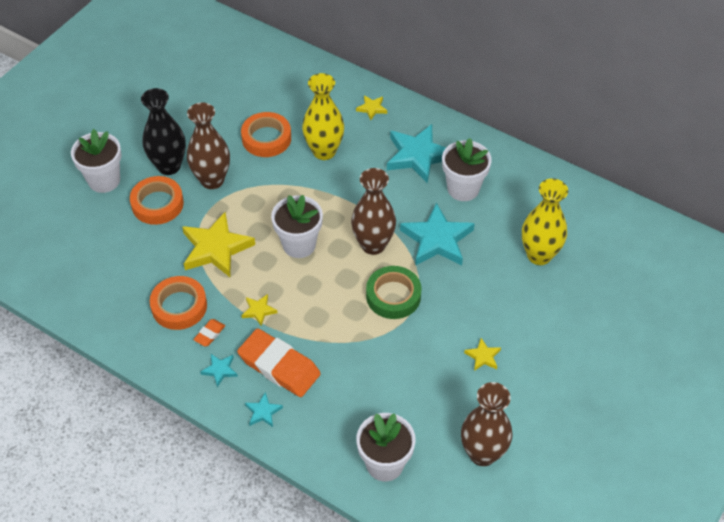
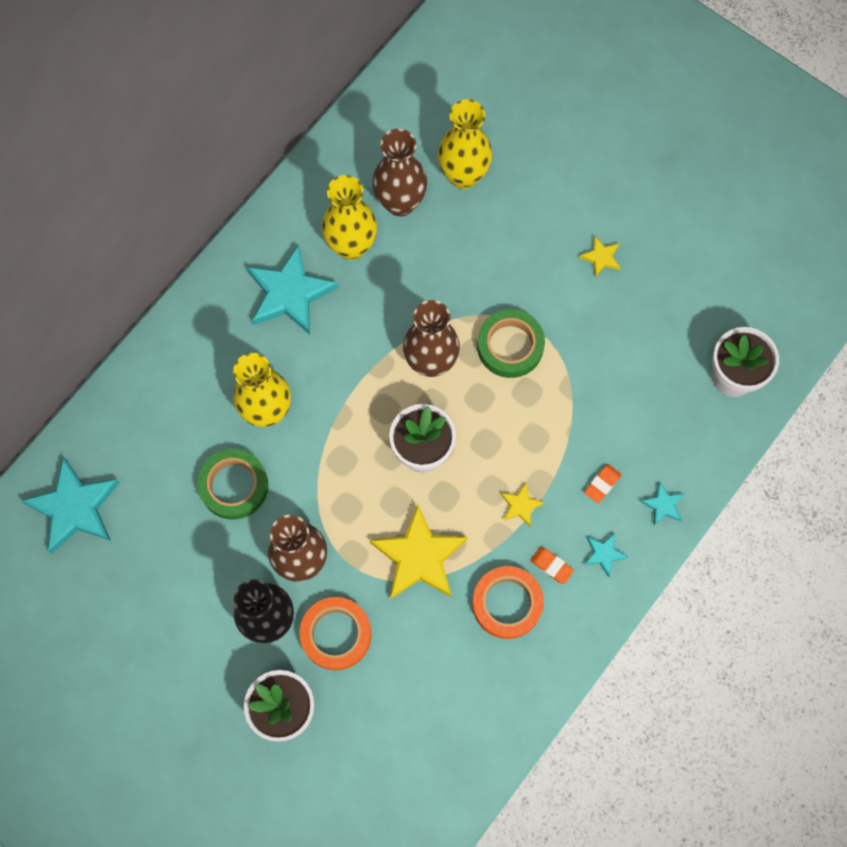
camera: 85 degrees left, 20 degrees up
orange eraser [237,328,321,397] -> orange eraser [584,464,621,503], size x0.43
orange tape [241,112,291,157] -> green tape [197,448,268,520]
yellow star [356,95,387,121] -> none
turquoise star [400,203,475,266] -> turquoise star moved to [21,457,120,554]
white flower pot [442,138,492,201] -> yellow vase [322,175,377,260]
brown vase [461,382,512,466] -> brown vase moved to [372,129,427,217]

